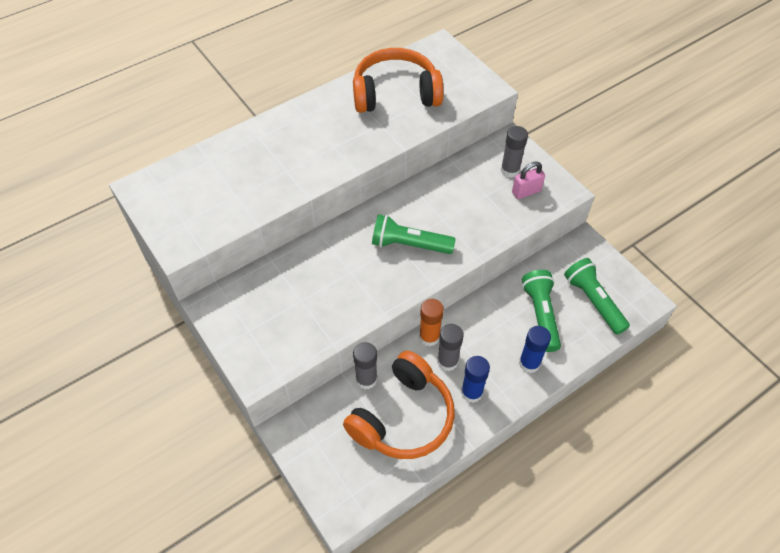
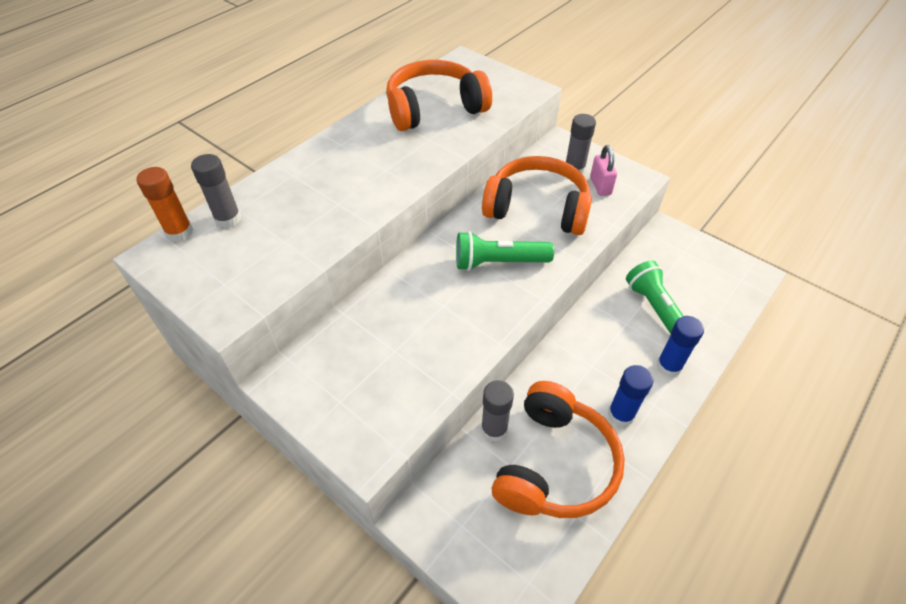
camera: 15 degrees left, 5 degrees down
orange glue stick [419,299,444,346] -> orange glue stick moved to [136,167,193,242]
grey glue stick [437,324,464,371] -> grey glue stick moved to [191,154,241,228]
pink padlock [512,161,545,199] -> pink padlock turned 60 degrees counterclockwise [590,145,617,196]
green flashlight [564,258,630,335] -> none
none -> orange headphones [482,156,592,235]

